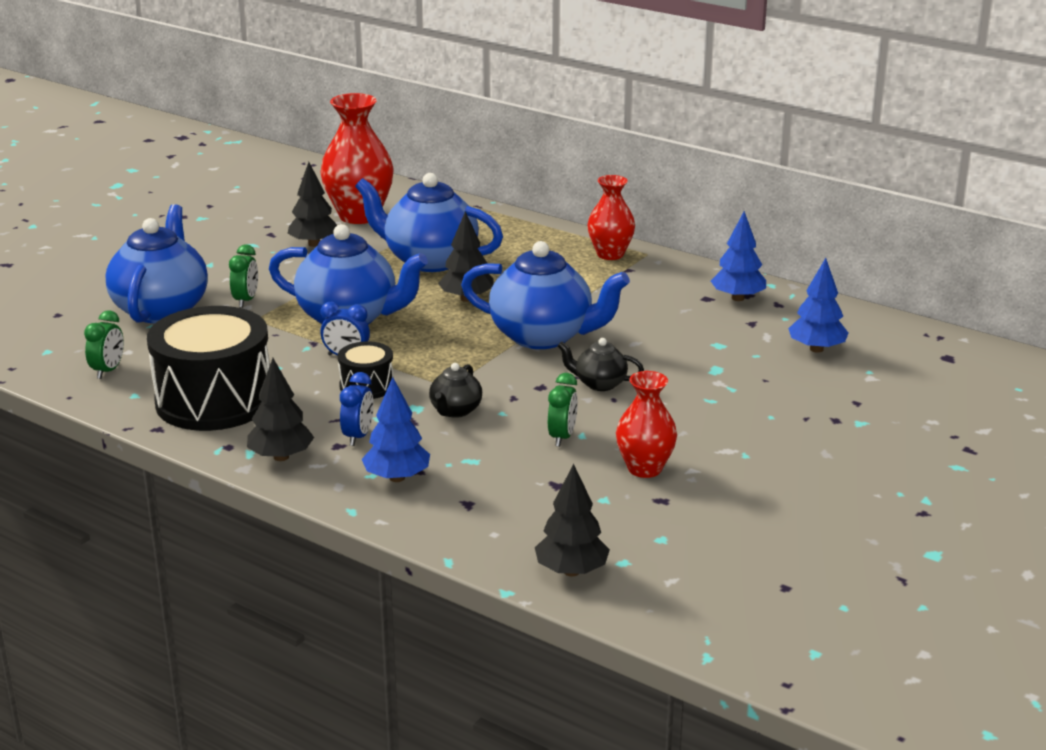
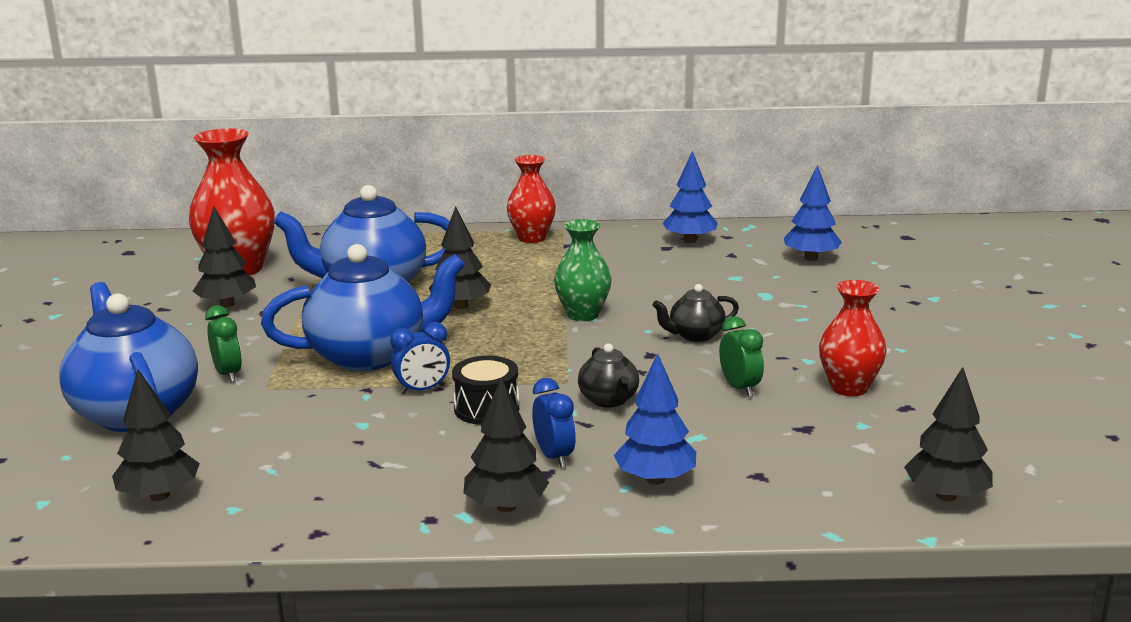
camera: 35 degrees left, 5 degrees down
green clock [84,310,124,379] -> black tree [112,369,200,501]
black drum [147,306,270,431] -> none
blue teapot [461,241,630,349] -> green vase [554,219,612,321]

